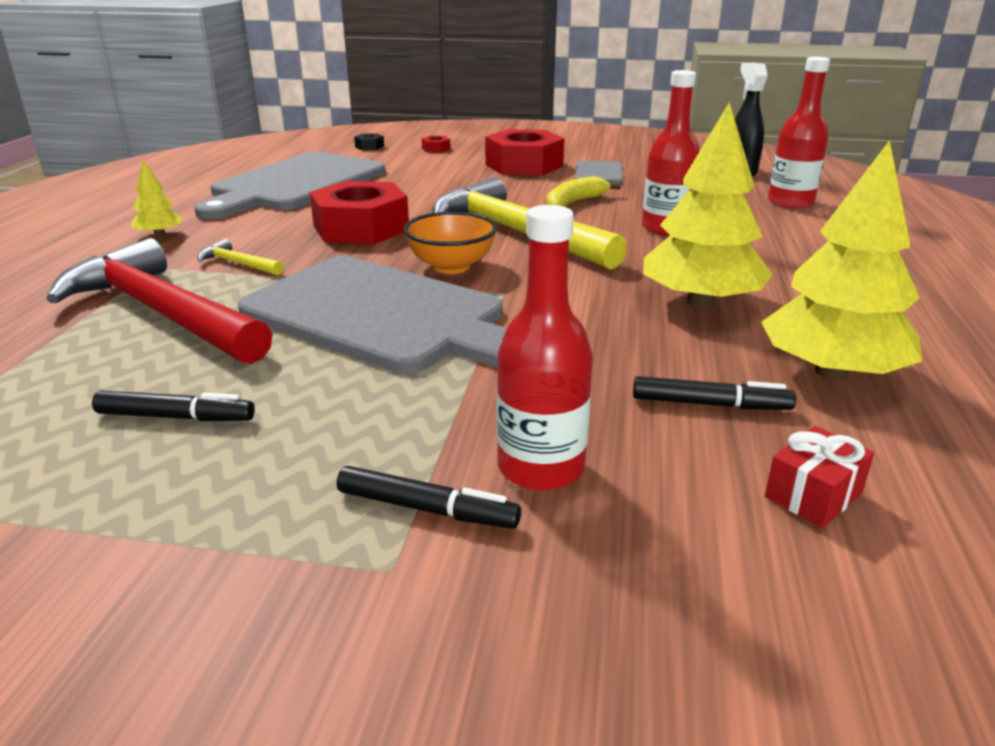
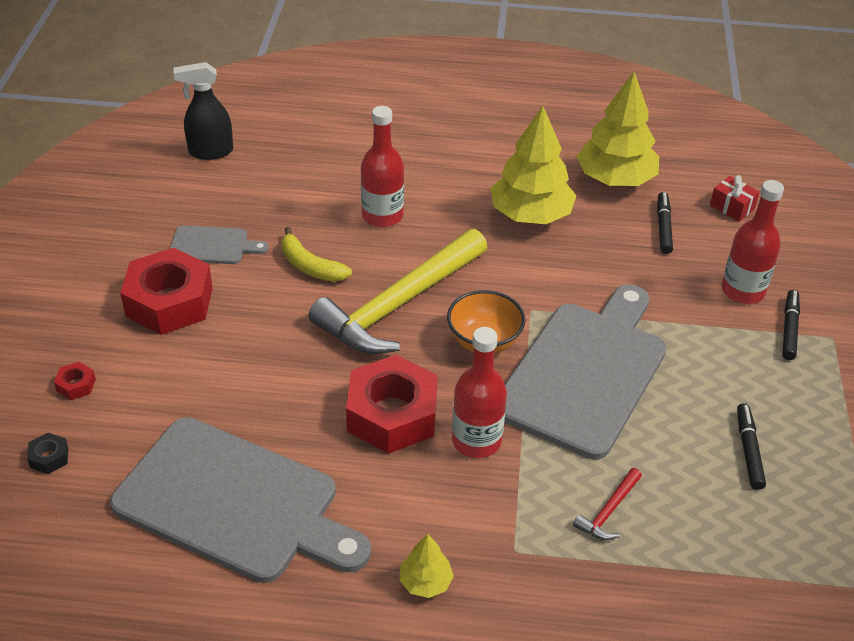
camera: 95 degrees left, 15 degrees up
red hammer [46,238,272,364] -> red hammer [573,468,642,540], size x0.40
yellow hammer [197,239,284,276] -> none
red bottle [768,57,830,209] -> red bottle moved to [452,327,507,458]

